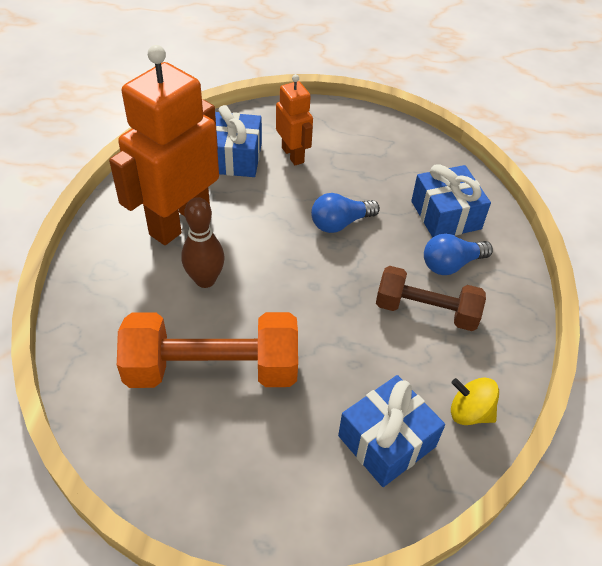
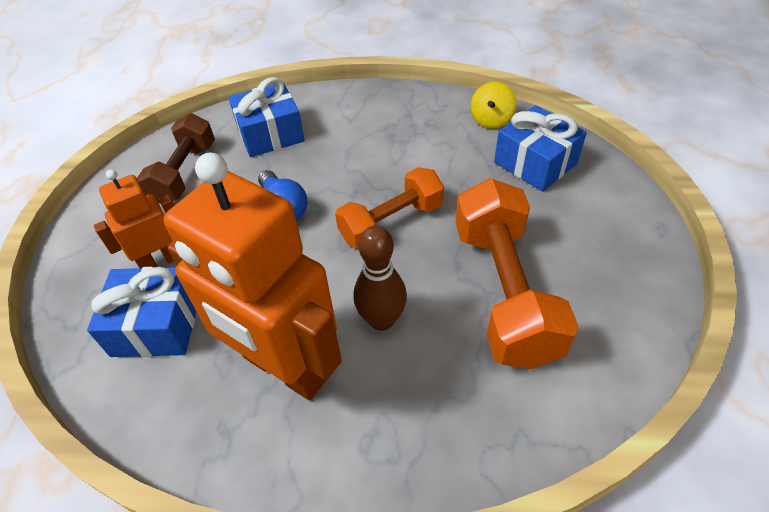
camera: 90 degrees left, 0 degrees up
brown dumbbell [376,266,486,331] -> brown dumbbell moved to [137,113,215,203]
blue light bulb [424,234,493,275] -> none
none -> orange dumbbell [335,167,444,249]

